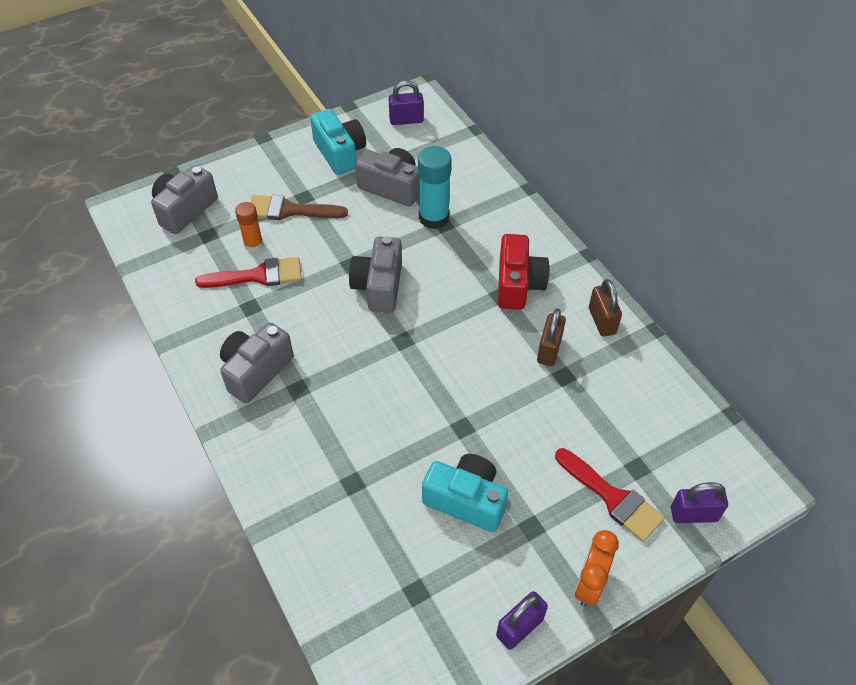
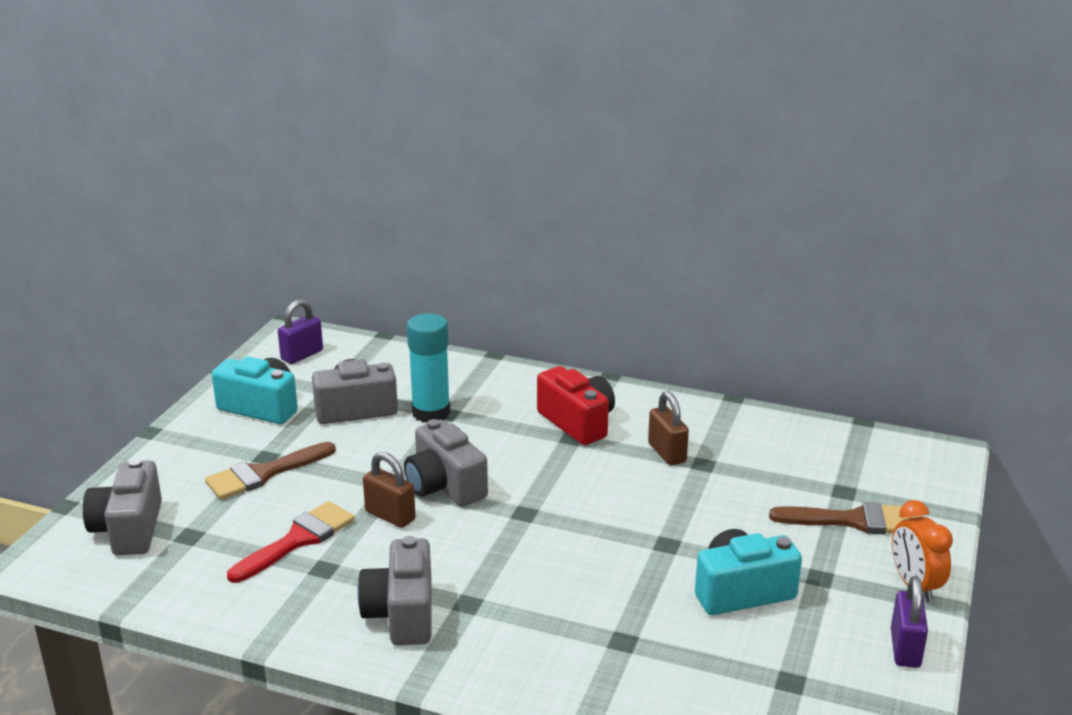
camera: 40 degrees left, 25 degrees down
orange glue stick [235,202,263,252] -> none
red brush [555,448,665,542] -> brown brush [769,502,913,534]
brown padlock [589,279,622,337] -> brown padlock moved to [363,452,416,528]
purple padlock [671,482,728,523] -> none

